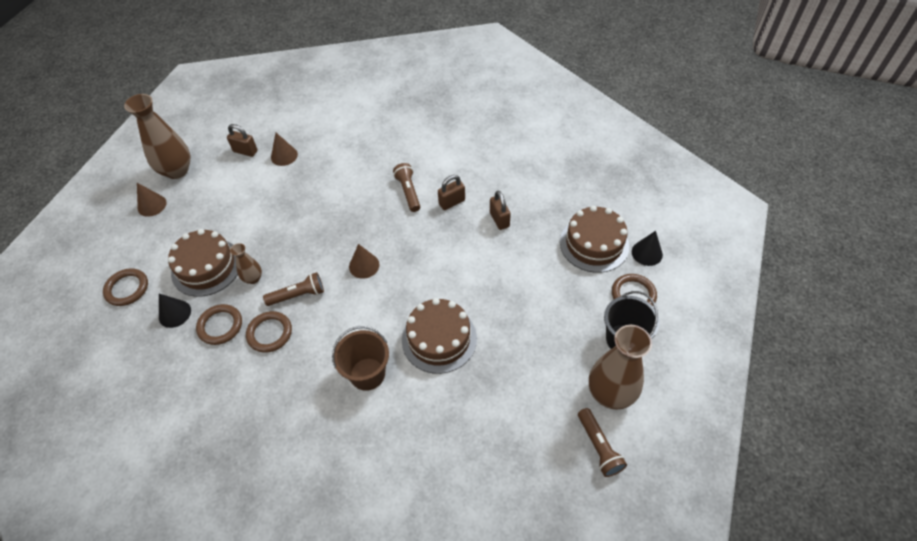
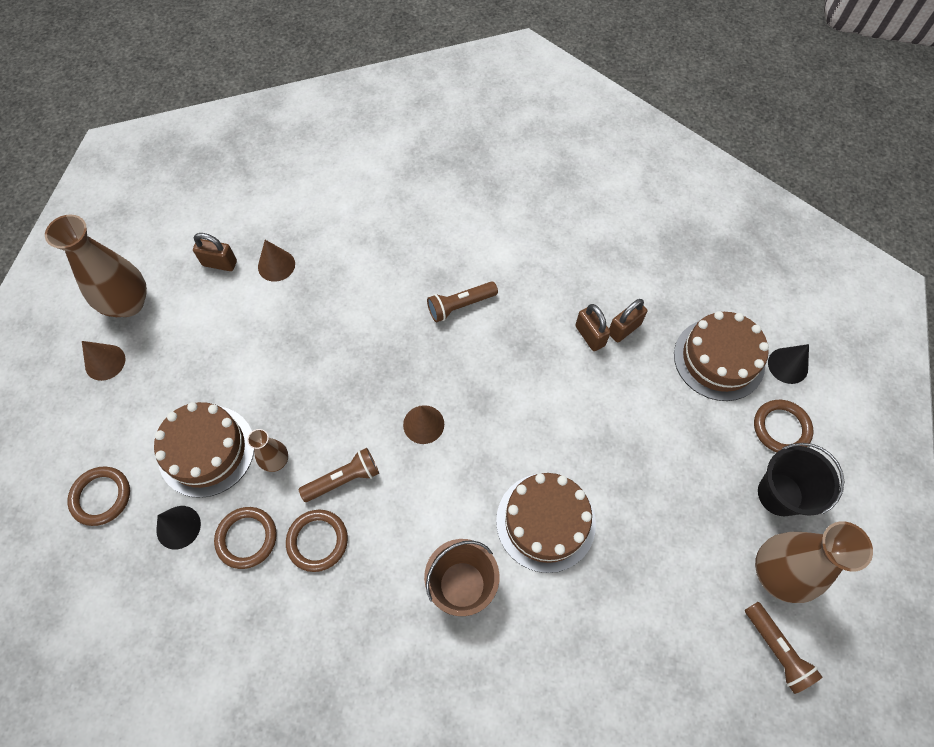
camera: 10 degrees left, 10 degrees up
brown flashlight [393,163,420,212] -> brown flashlight turned 90 degrees counterclockwise [427,281,498,322]
brown padlock [438,175,465,210] -> brown padlock moved to [609,299,648,343]

